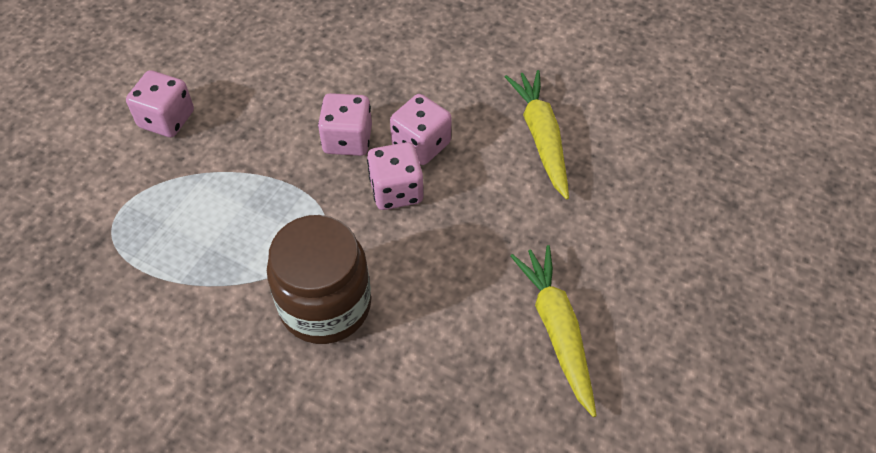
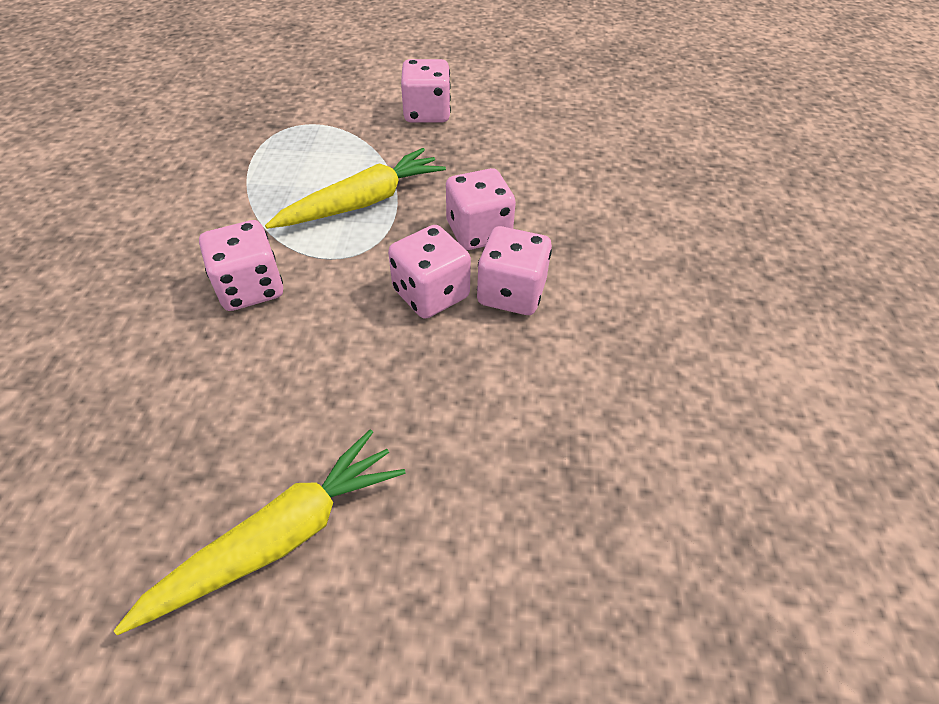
camera: 65 degrees right, 5 degrees down
brown jar [267,215,371,344] -> pink dice [199,220,283,311]
yellow carrot [505,70,569,200] -> yellow carrot moved to [265,148,446,229]

